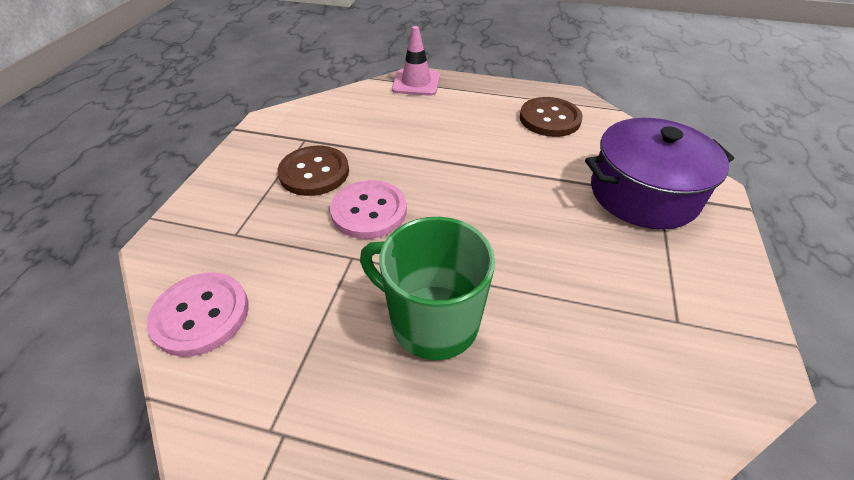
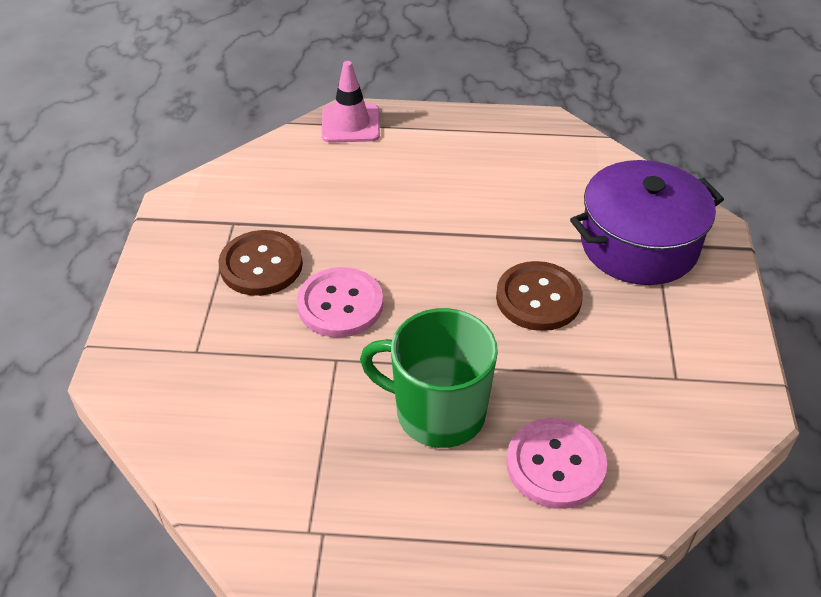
camera: 10 degrees left, 0 degrees up
pink button [147,272,248,357] -> pink button moved to [506,418,607,509]
brown button [520,97,583,137] -> brown button moved to [496,261,583,331]

